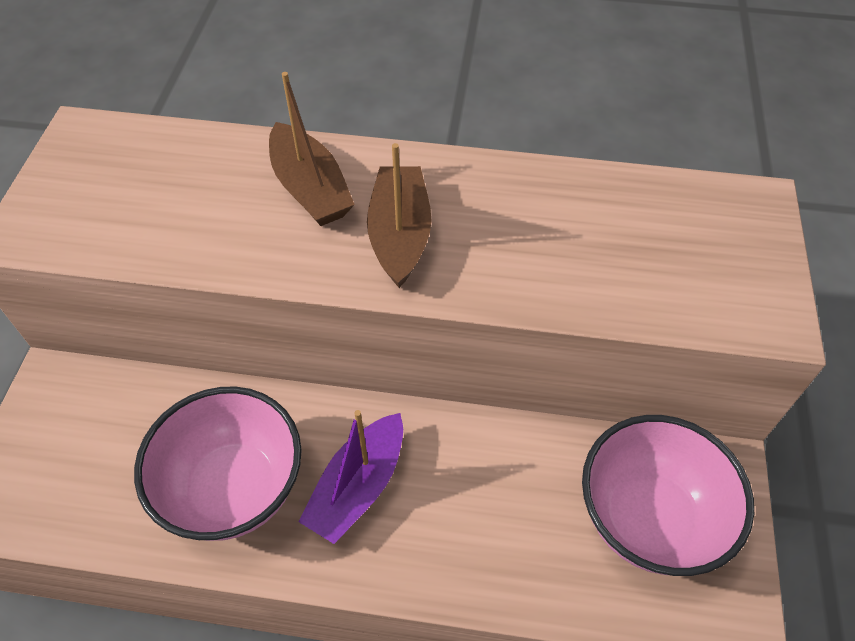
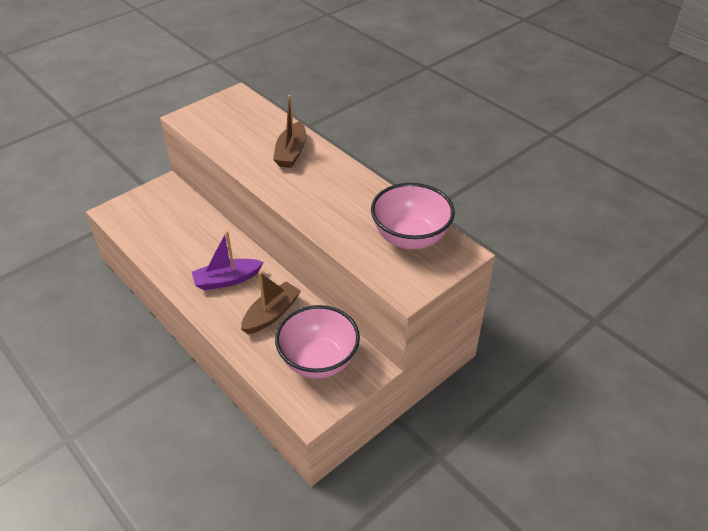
camera: 40 degrees right, 10 degrees down
pink bowl [134,386,302,541] -> pink bowl moved to [371,183,455,249]
brown boat [367,143,431,288] -> brown boat moved to [241,272,301,334]

